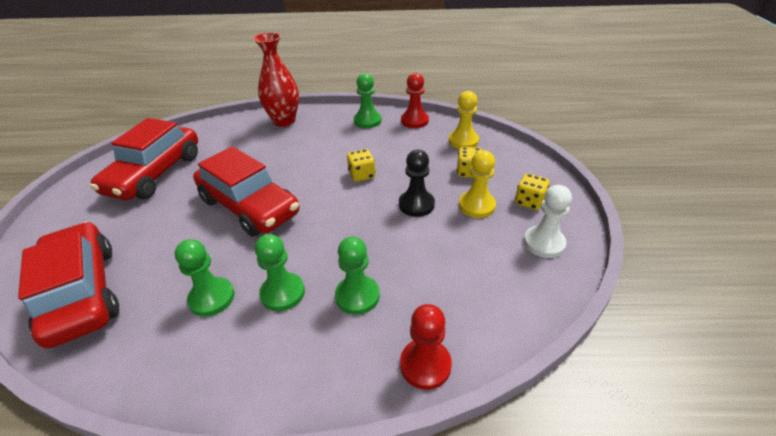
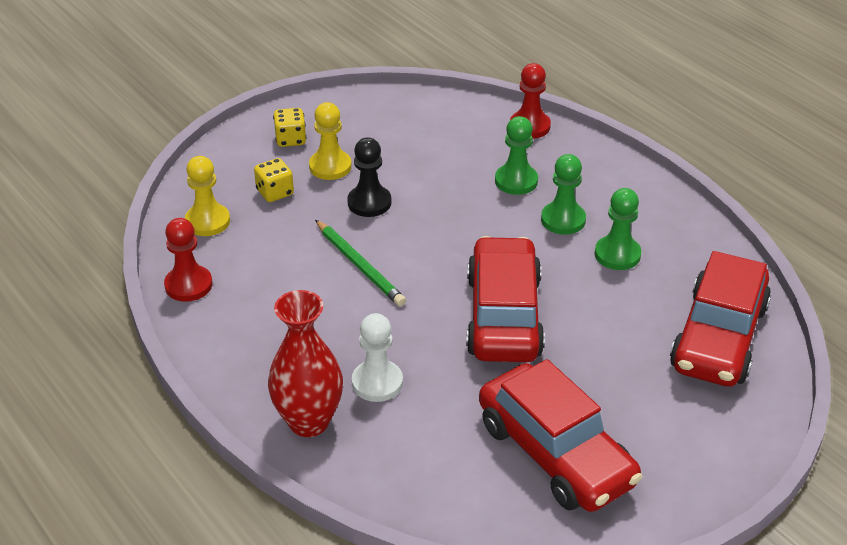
camera: 130 degrees left, 0 degrees up
red car [90,118,198,200] -> red car turned 75 degrees clockwise [479,359,642,512]
yellow dice [347,149,375,182] -> green pencil [315,220,406,306]
green pawn [354,73,382,128] -> none
white pawn [524,185,572,258] -> white pawn moved to [352,313,403,402]

